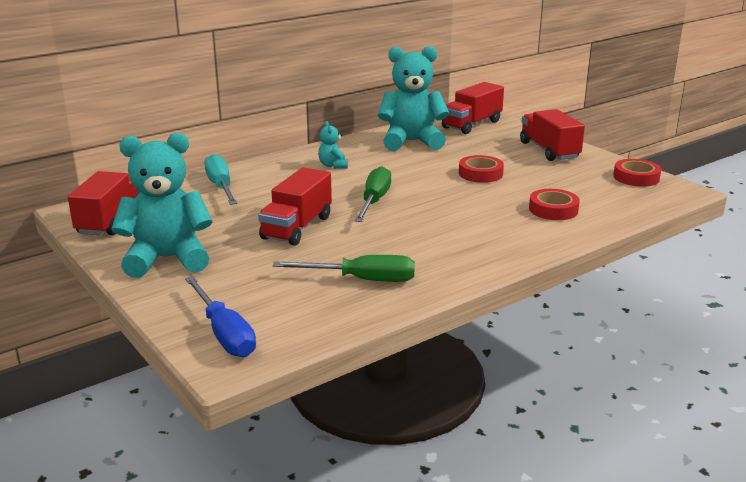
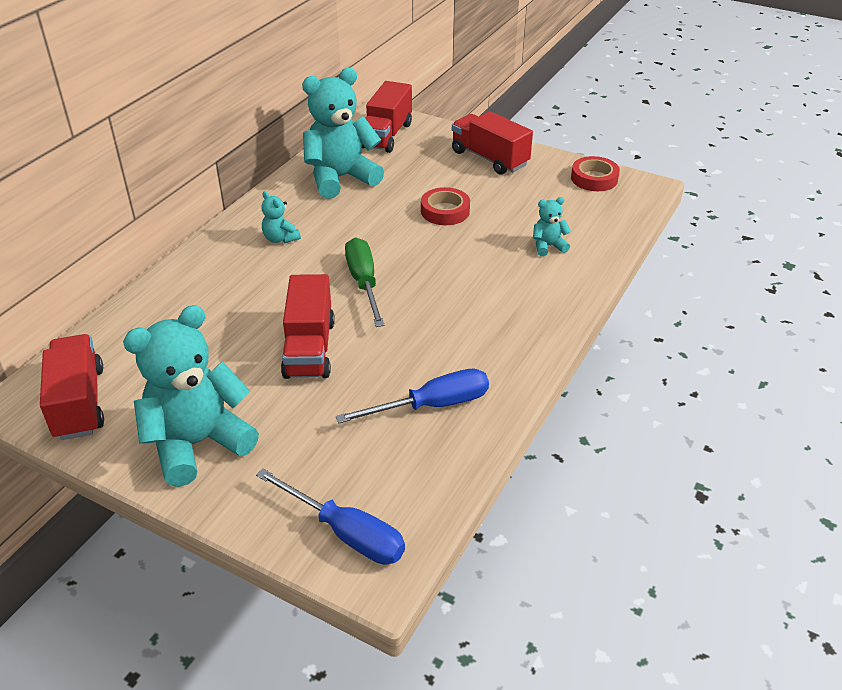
camera: 25 degrees left, 15 degrees up
turquoise screwdriver [204,154,237,205] -> none
green screwdriver [273,255,415,282] -> blue screwdriver [336,369,489,424]
red tape [529,189,580,220] -> turquoise teddy bear [533,197,571,256]

